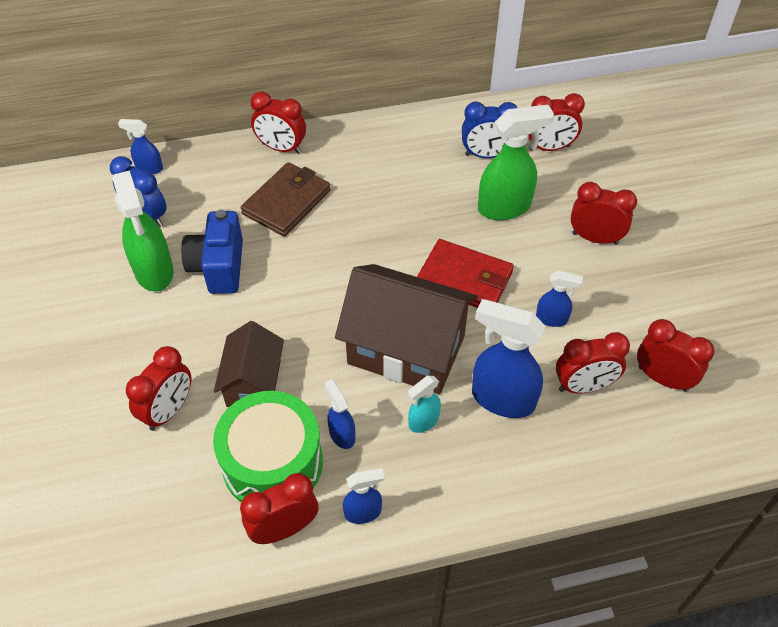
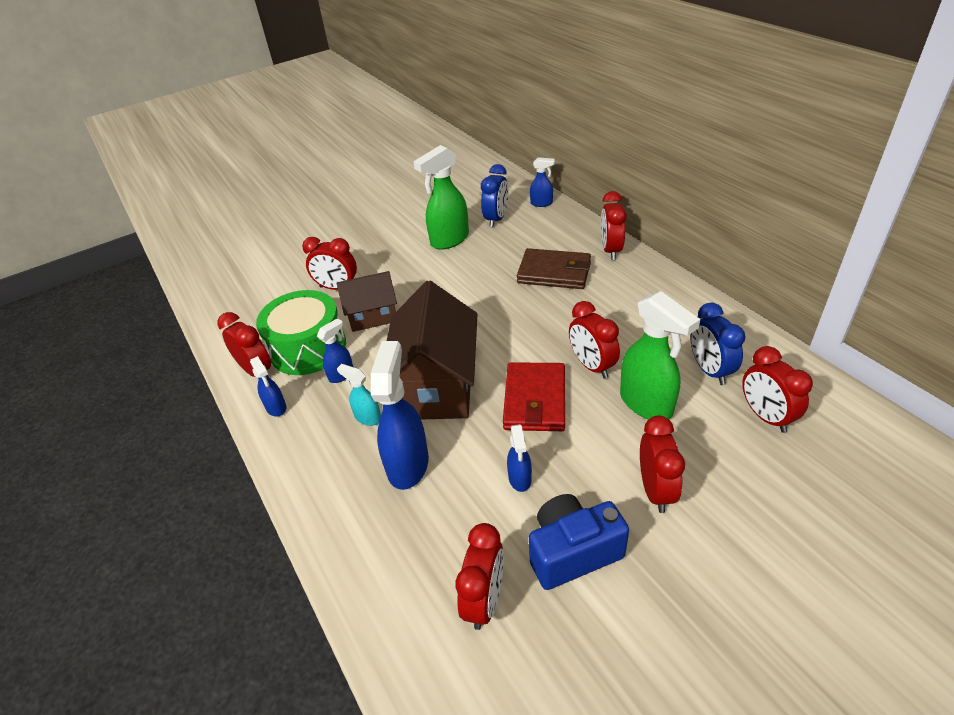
camera: 75 degrees right, 10 degrees down
blue spray bottle [118,119,163,174] -> blue spray bottle turned 105 degrees clockwise [530,157,555,207]
blue camera [181,210,243,294] -> blue camera moved to [529,494,629,590]
red clock [556,332,630,393] -> red clock moved to [569,301,620,379]

